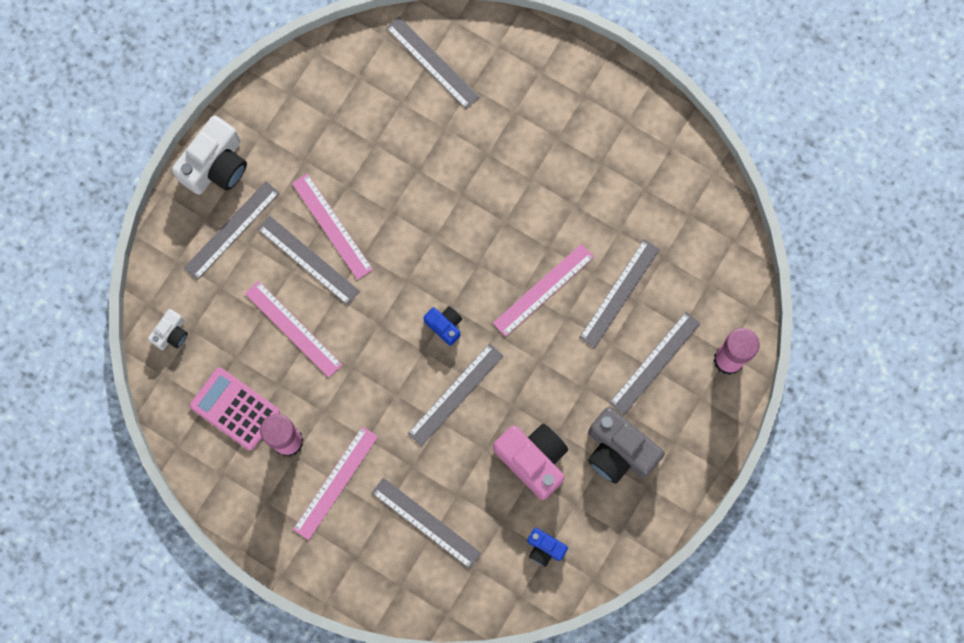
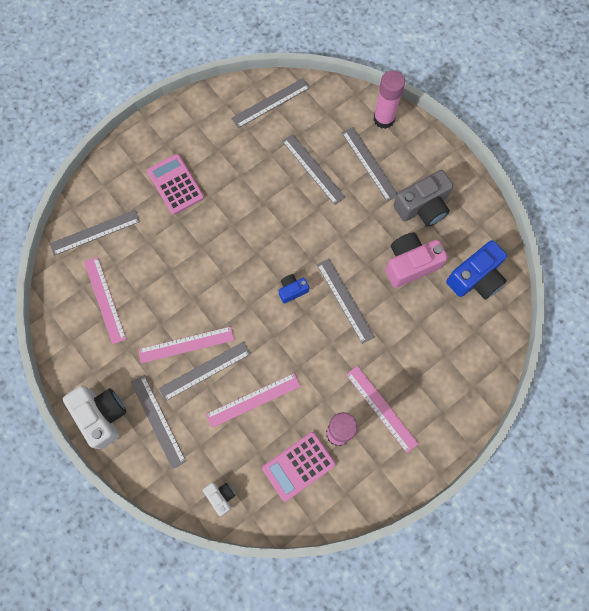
camera: 70 degrees left, 5 degrees down
grey ruler [372,478,481,569] -> grey ruler moved to [231,78,310,128]
pink ruler [493,244,594,337] -> pink ruler moved to [84,257,126,345]
blue camera [527,528,568,567] -> blue camera [446,240,507,300], size x1.91
none -> pink calculator [147,154,204,215]

